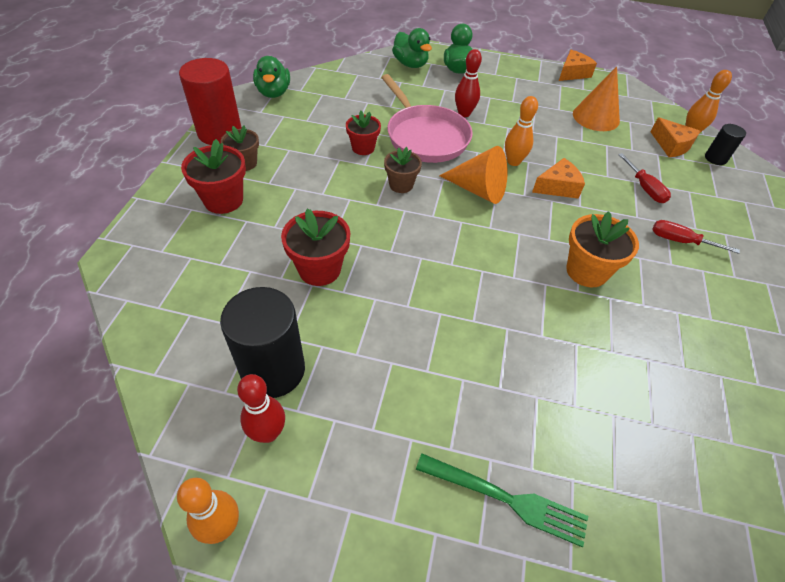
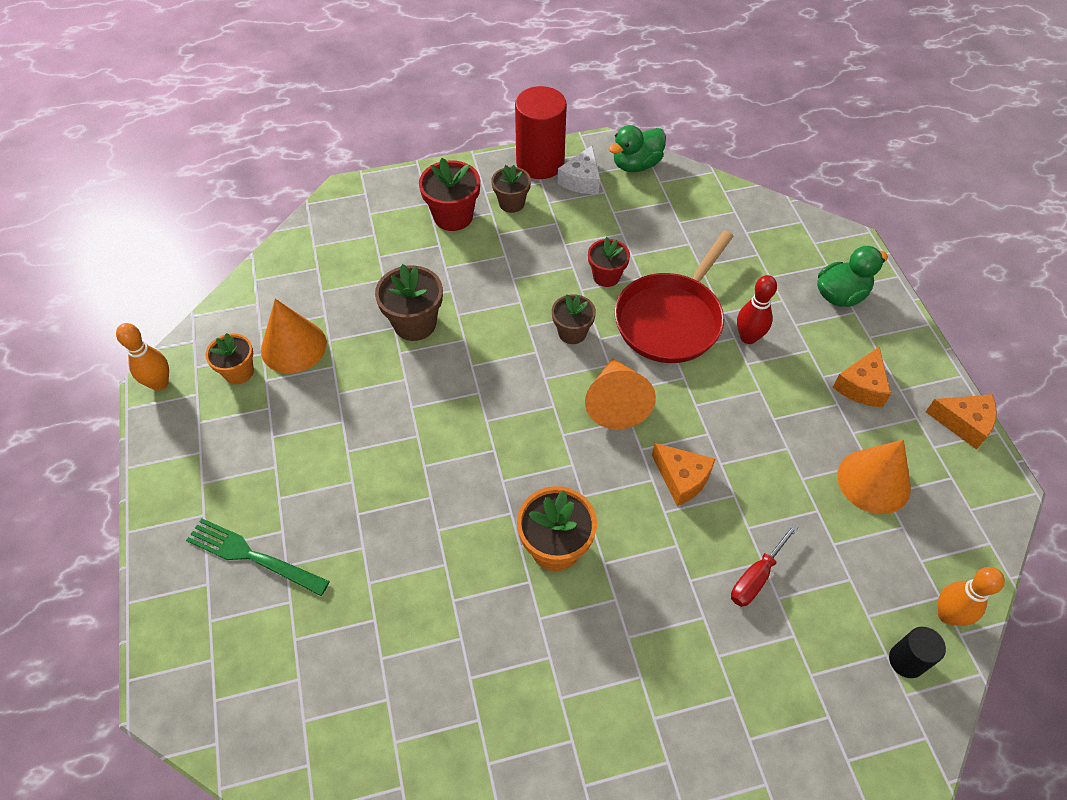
camera: 65 degrees right, 5 degrees up
black cylinder [220,287,305,398] -> orange cone [261,299,327,374]
red bowling pin [237,374,285,443] -> orange flower pot [205,333,254,384]
red flower pot [281,208,350,286] -> brown flower pot [375,264,443,341]
pink pan [381,74,473,163] -> red pan [615,230,734,363]
green duck [392,28,432,68] -> none
green fork [416,453,588,547] -> green fork turned 120 degrees clockwise [186,518,330,596]
orange bowling pin [505,96,538,166] -> none
orange cheese [651,117,700,157] -> orange cheese moved to [833,346,891,407]
red screwdriver [652,220,740,254] -> none
none -> white cheese [558,145,600,194]

